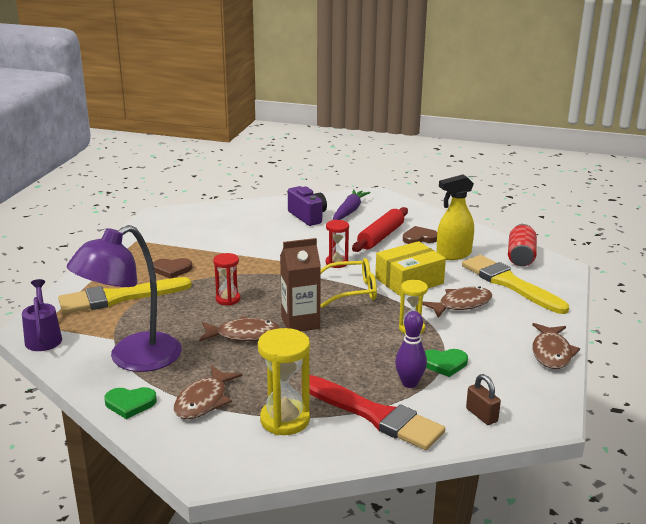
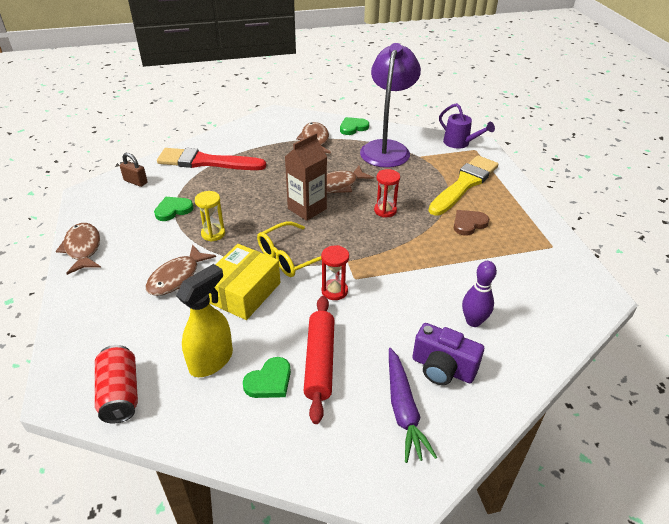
camera: 150 degrees right, 15 degrees up
yellow hourglass [258,328,310,435] -> none
purple bowling pin [395,311,427,388] -> purple bowling pin moved to [462,261,497,327]
brown heart [403,226,437,244] -> green heart [243,357,291,398]
yellow brush [462,255,569,314] -> none

